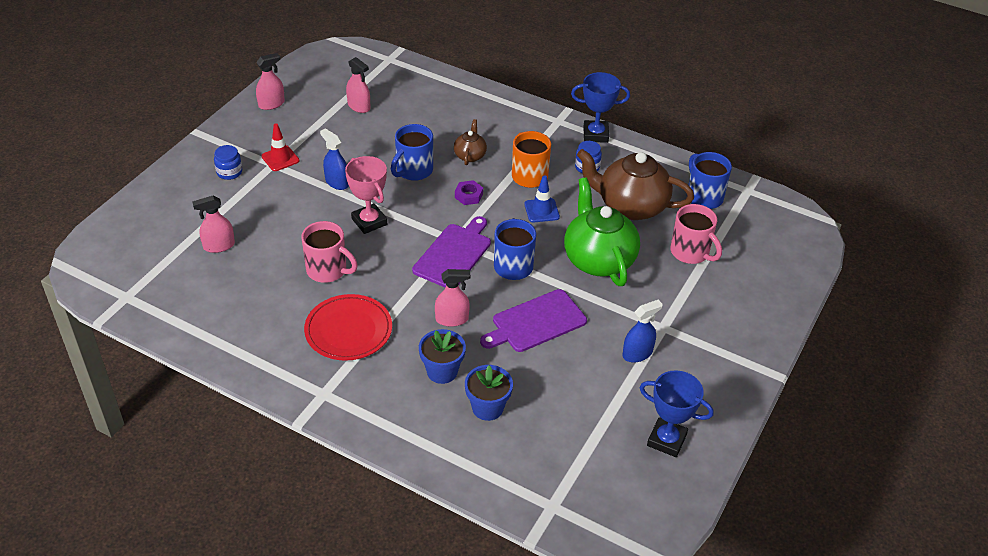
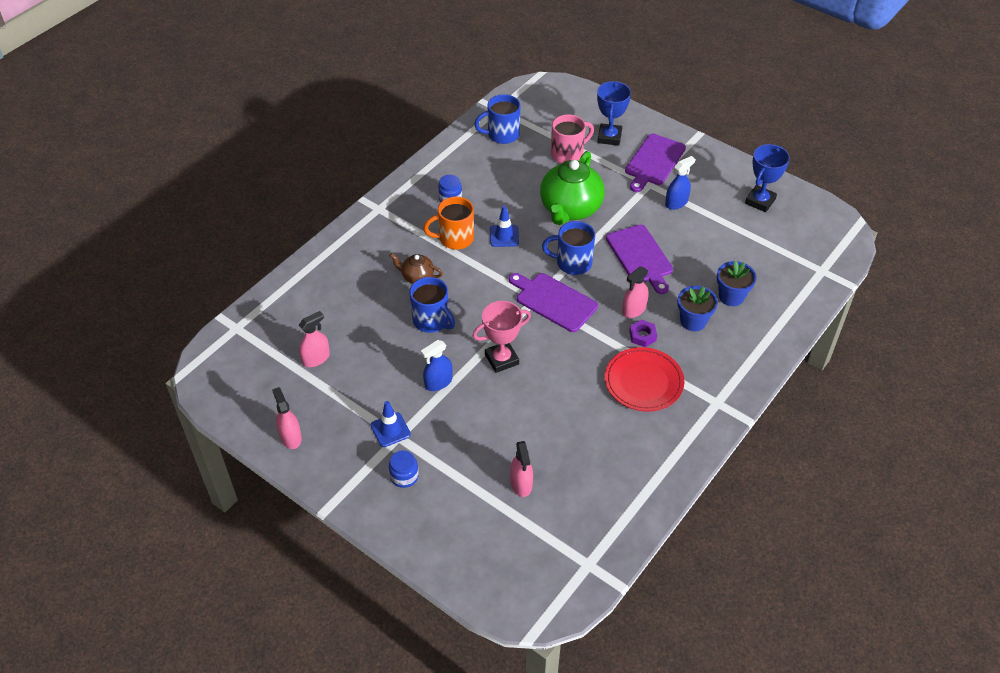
camera: 80 degrees left, 5 degrees up
red traffic cone [261,123,300,171] -> blue traffic cone [371,401,411,447]
pink mug [301,221,358,283] -> none
pink spray bottle [435,269,470,327] -> pink spray bottle turned 135 degrees counterclockwise [622,266,649,318]
purple nut [455,180,483,205] -> purple nut moved to [629,320,657,347]
green teapot [564,178,640,286] -> green teapot turned 60 degrees counterclockwise [540,151,605,225]
blue trophy [571,72,630,143] -> blue trophy moved to [597,81,631,146]
brown teapot [577,149,694,220] -> none
blue spray bottle [623,300,663,363] -> blue spray bottle turned 75 degrees clockwise [665,156,695,210]
none -> purple cutting board [625,134,686,192]

